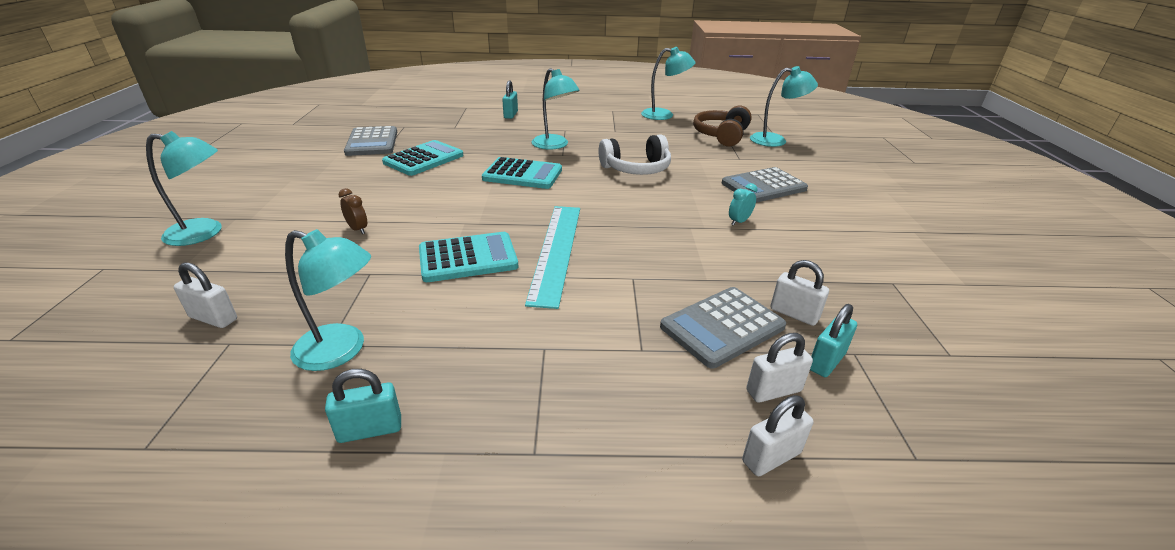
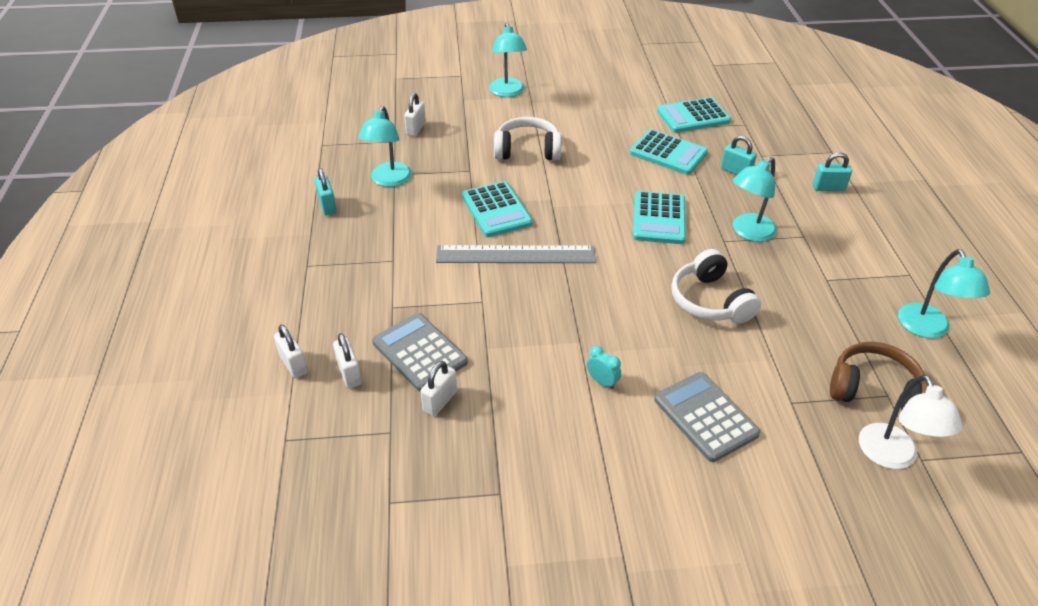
camera: 85 degrees right, 10 degrees up
brown clock [339,188,367,234] -> white headphones [494,117,561,160]
grey calculator [344,126,397,156] -> turquoise calculator [657,97,731,133]
turquoise ruler [525,206,580,309] -> grey ruler [436,245,596,263]
turquoise lamp [750,66,818,147] -> white lamp [859,375,963,469]
turquoise padlock [810,304,857,377] -> turquoise padlock moved to [721,136,757,175]

